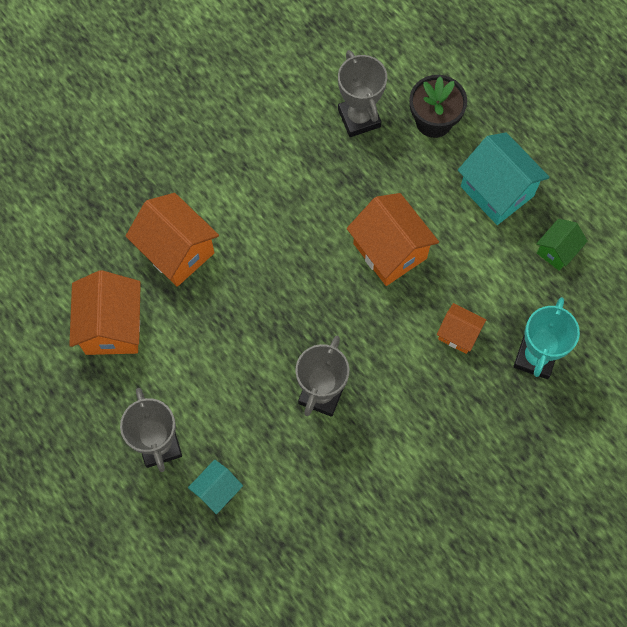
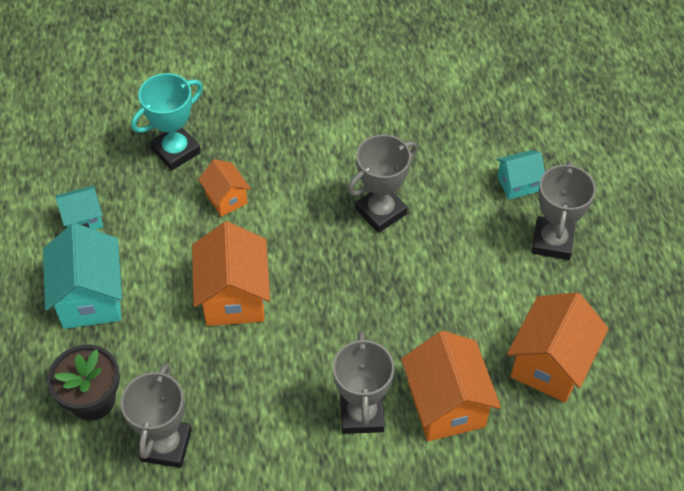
camera: 150 degrees left, 15 degrees down
green house [536,219,588,271] -> turquoise house [56,185,103,230]
none -> grey trophy [333,332,394,434]

